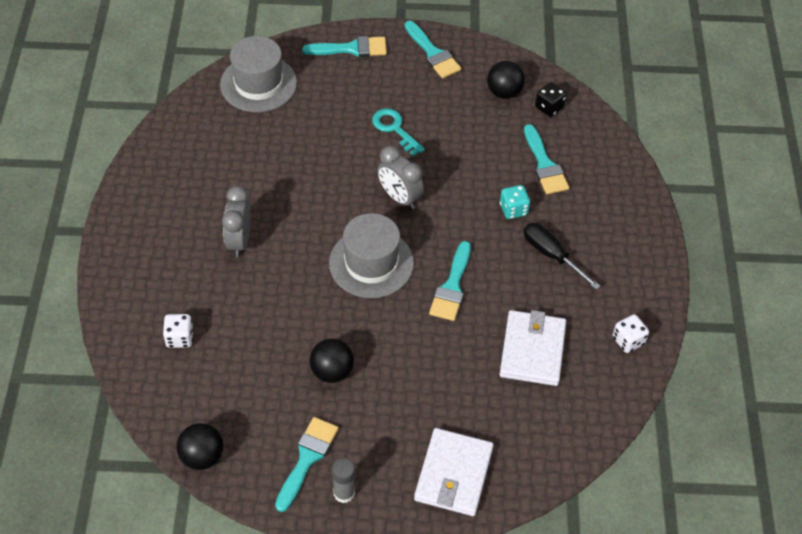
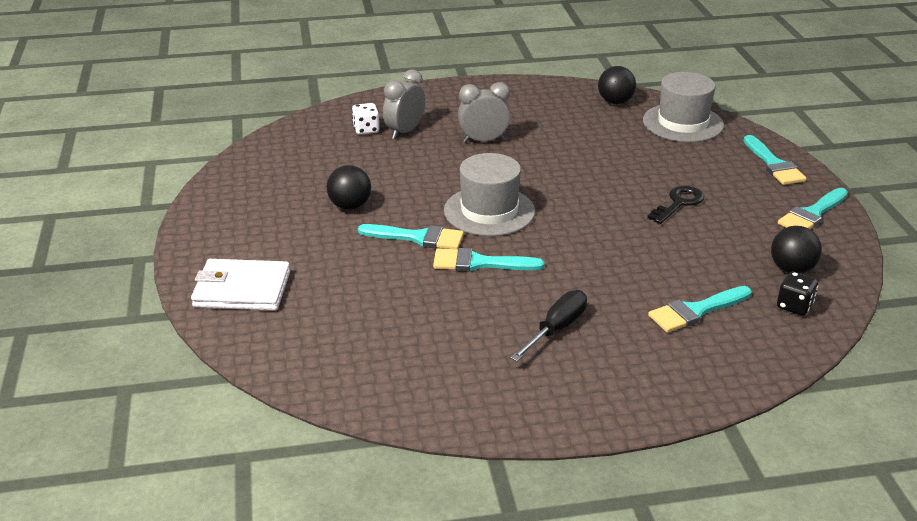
camera: 80 degrees right, 20 degrees down
black ball [176,423,224,470] -> black ball moved to [598,66,636,104]
turquoise brush [275,417,339,512] -> turquoise brush moved to [358,224,464,250]
grey glue stick [332,458,355,503] -> none
turquoise key [372,108,425,156] -> black key [647,186,705,224]
grey clock [377,146,424,209] -> grey clock moved to [383,69,425,139]
turquoise dice [500,185,530,219] -> none
white wallet [500,310,566,386] -> none
white dice [613,314,649,353] -> none

